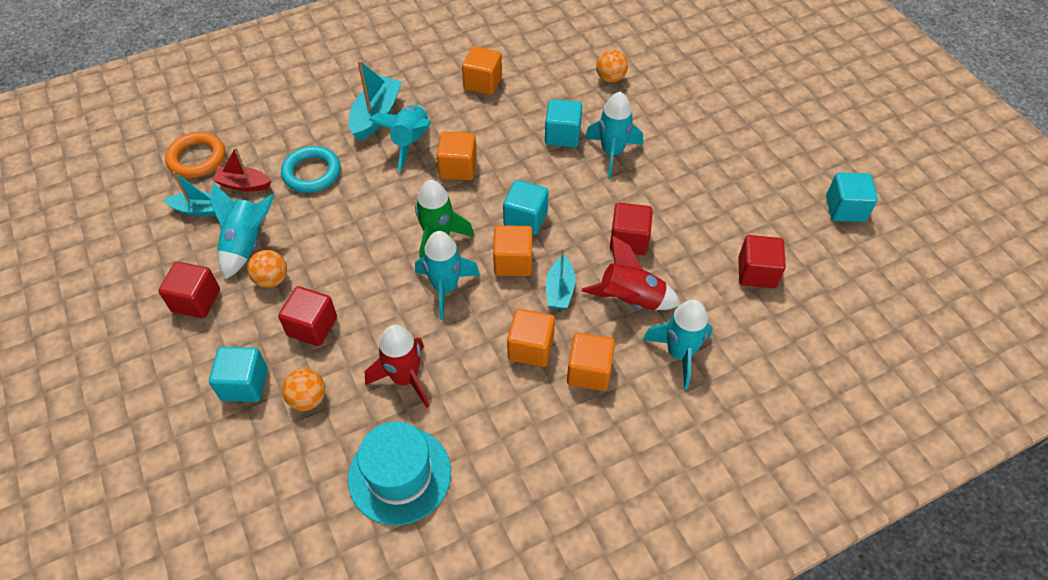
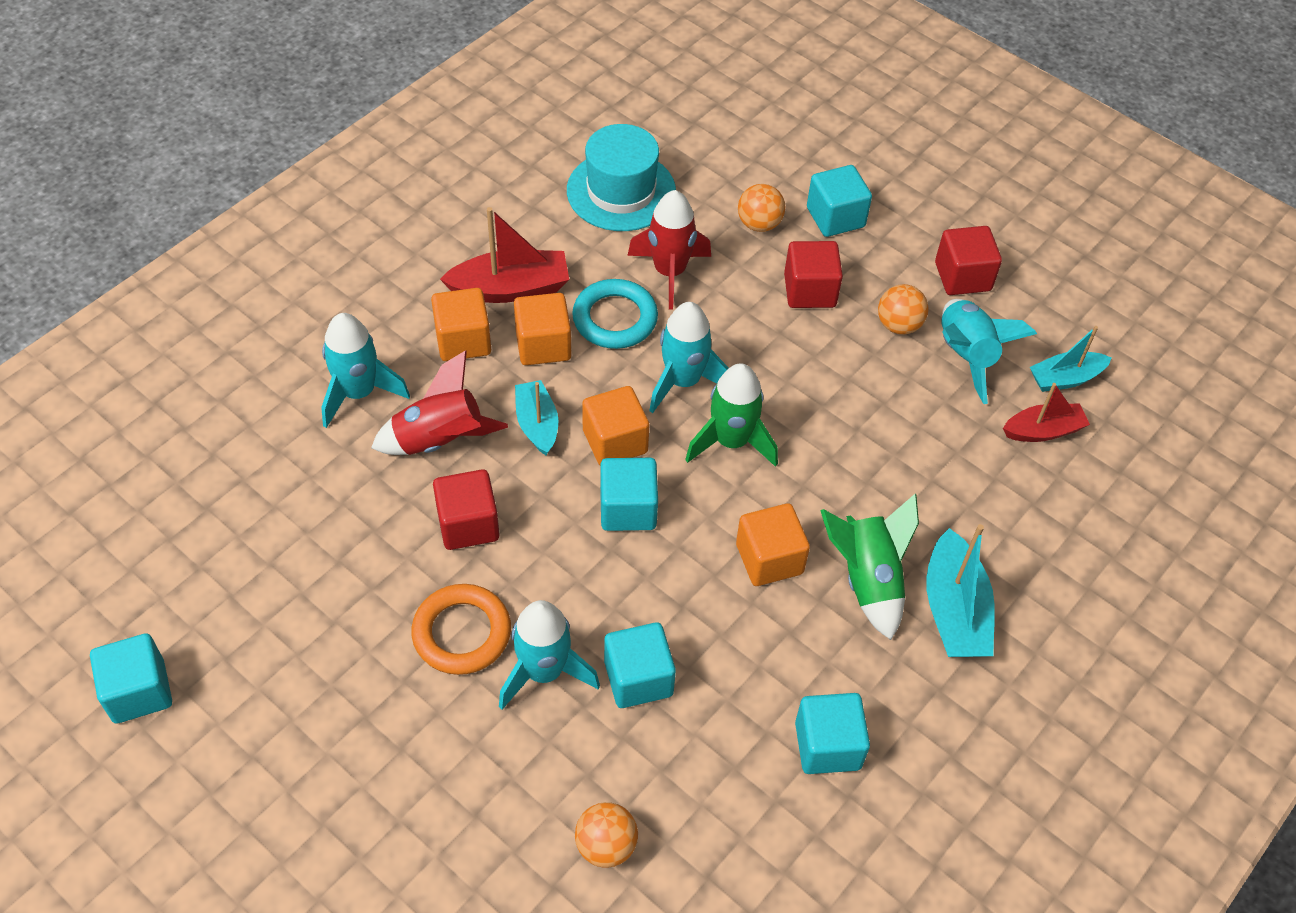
camera: 155 degrees right, 0 degrees up
orange ring [165,132,225,178] -> orange ring moved to [411,584,511,675]
turquoise ring [281,146,341,193] -> turquoise ring moved to [572,279,658,349]
turquoise rocket [369,105,431,171] -> green rocket [820,494,919,640]
orange cube [462,46,502,95] -> turquoise cube [795,693,870,774]
red cube [738,235,786,288] -> none
none -> red boat [440,207,569,303]

